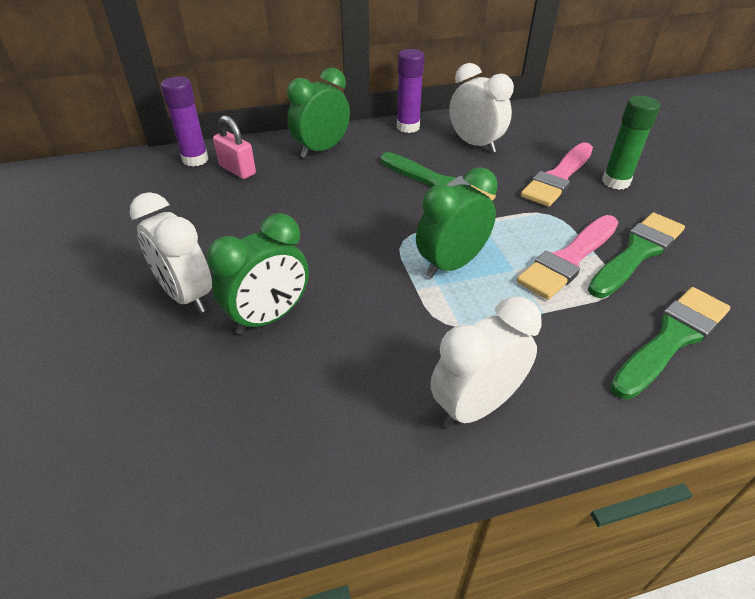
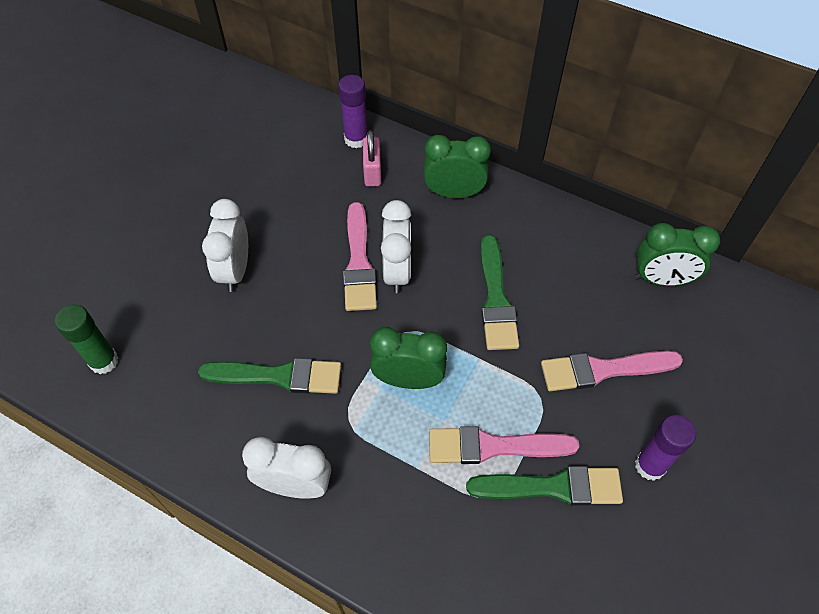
camera: 45 degrees right, 15 degrees up
green clock [206,213,309,334] -> green clock moved to [635,223,720,286]
purple glue stick [397,49,424,133] -> purple glue stick moved to [635,415,696,481]
white clock [449,63,514,153] -> white clock moved to [381,200,411,293]
green glue stick [602,96,660,190] -> green glue stick moved to [55,304,118,374]
green brush [610,287,730,399] -> green brush moved to [198,358,341,394]
none -> pink brush [343,202,377,311]

